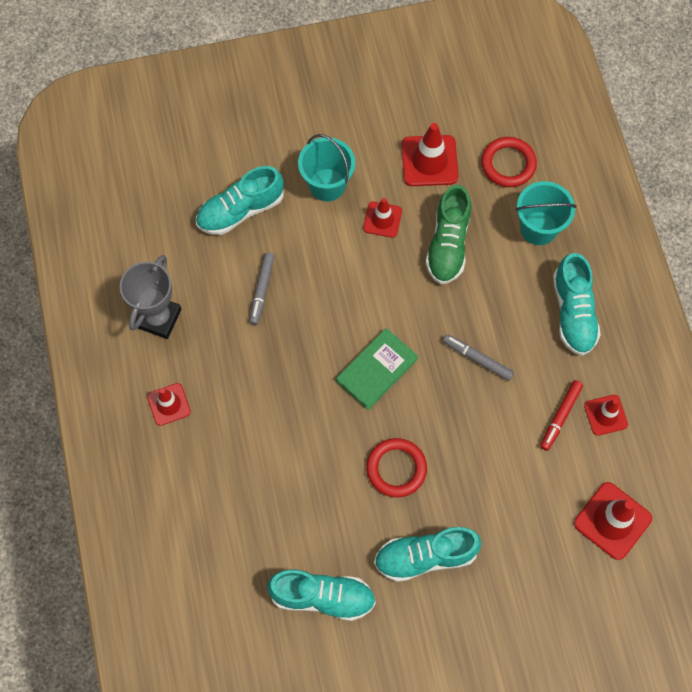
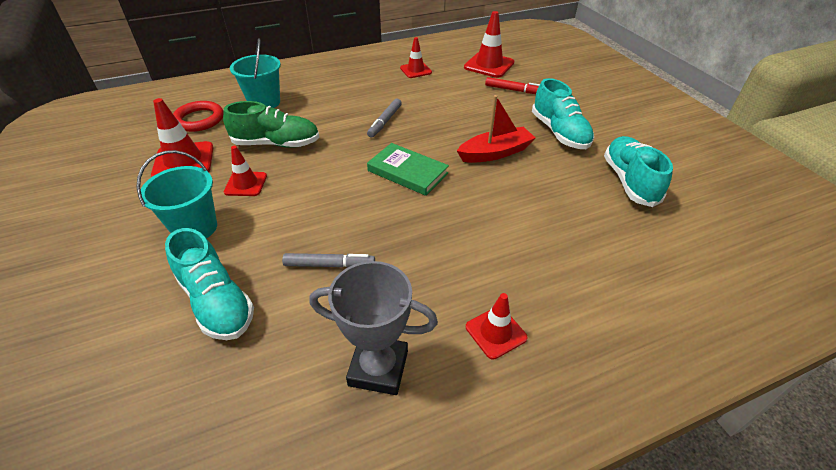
camera: 100 degrees left, 25 degrees down
red ring [366,438,427,497] -> red boat [457,95,535,163]
red marker [540,380,583,451] -> red marker moved to [485,77,540,94]
turquoise shoe [553,253,601,356] -> none

